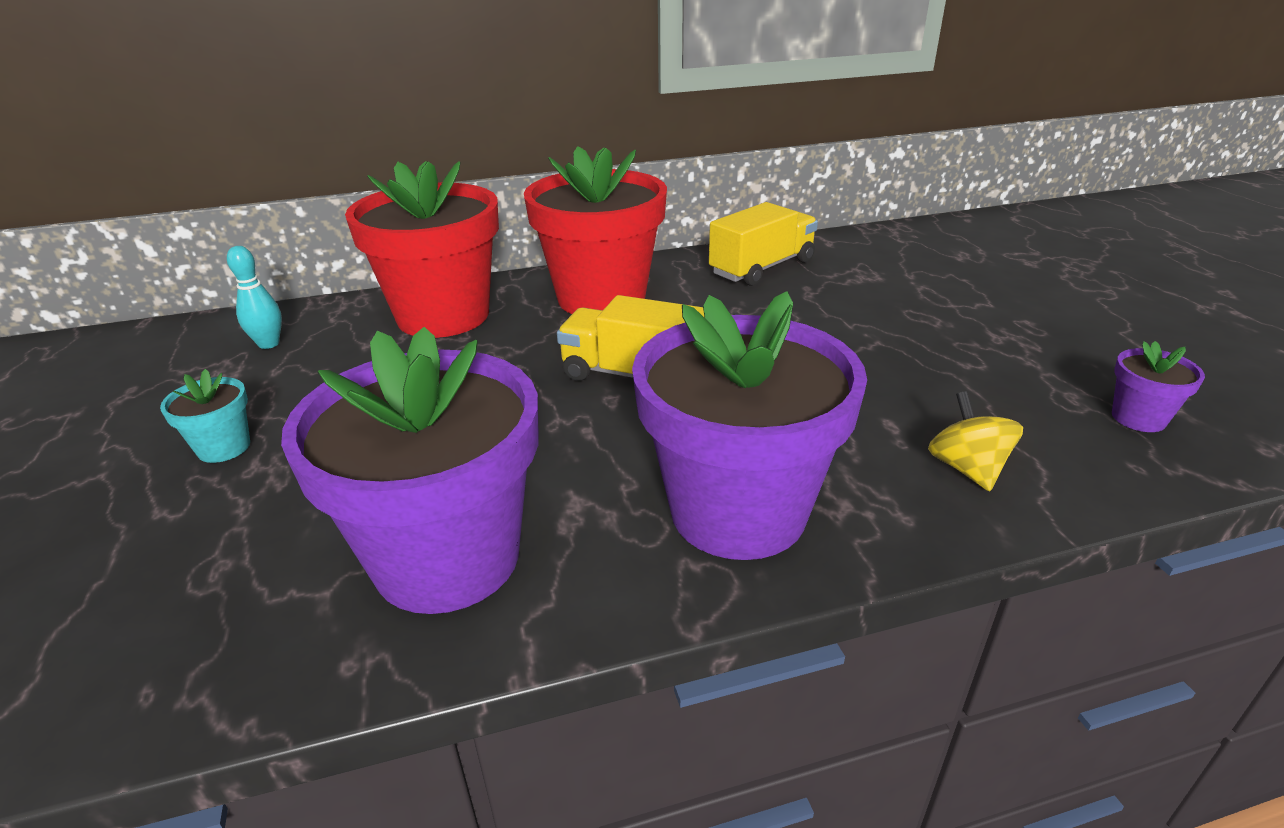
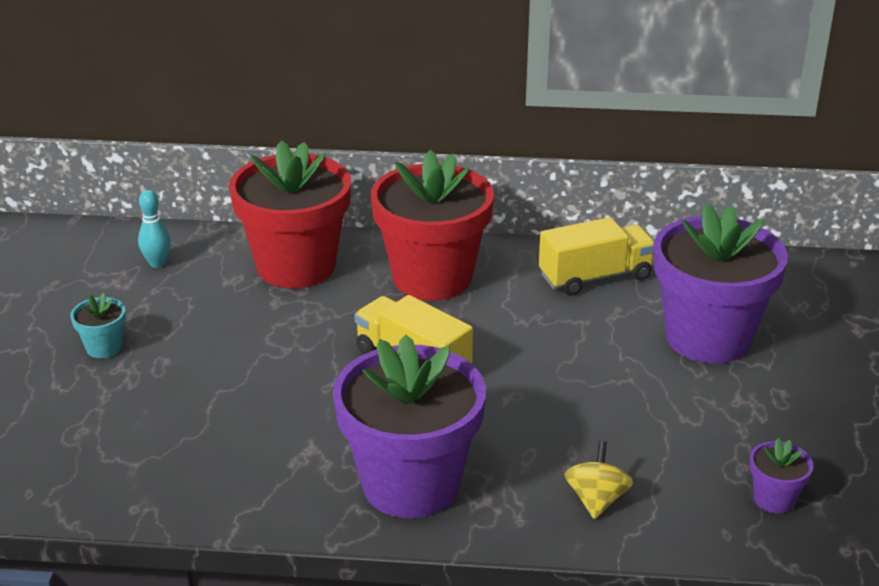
camera: 20 degrees right, 0 degrees up
purple flower pot [281,327,538,614] -> purple flower pot moved to [653,203,788,363]

